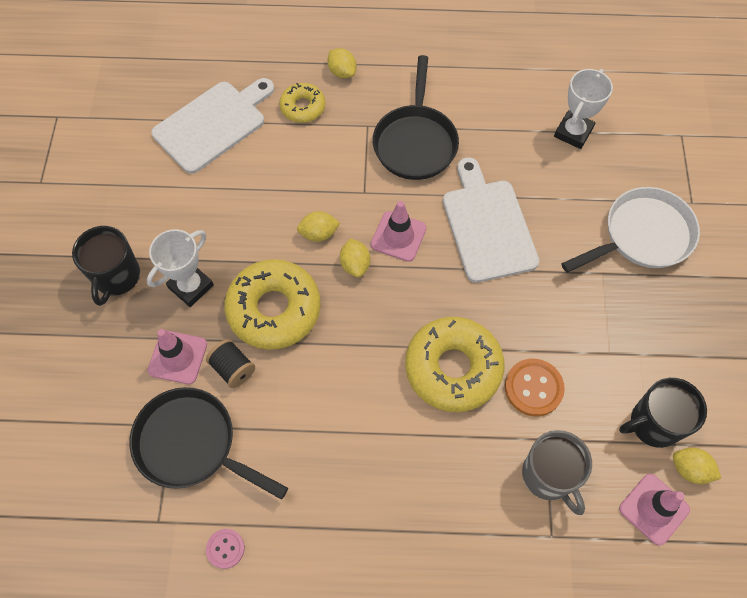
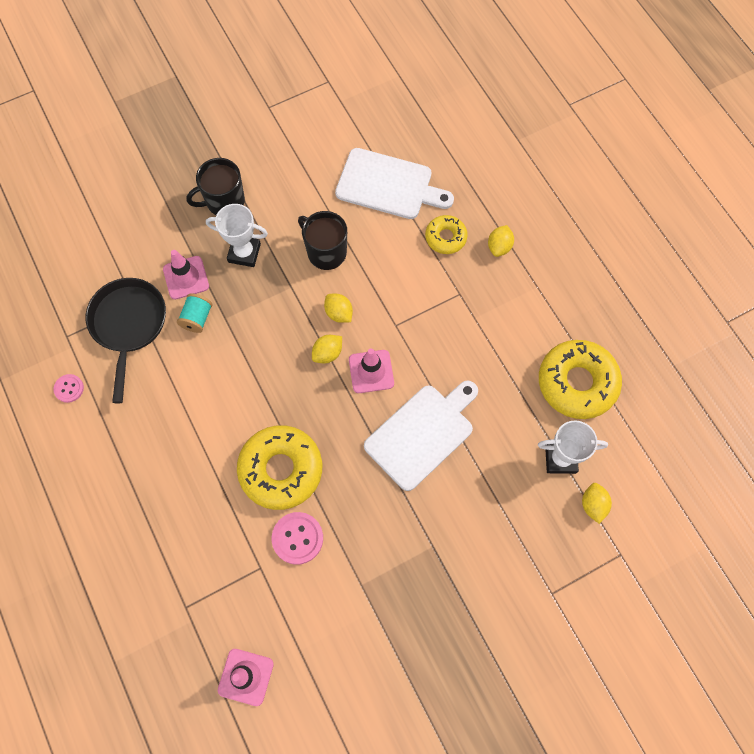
camera: 60 degrees right, 5 degrees up
black spool [206,339,255,388] -> turquoise spool [177,293,213,333]
yellow donut [224,259,321,350] -> yellow donut moved to [539,340,622,419]
black pan [373,55,459,180] -> none
orange button [505,359,565,416] -> pink button [272,512,323,565]
grey mug [522,430,592,515] -> none
white pan [561,187,700,273] -> none
black mug [619,378,707,448] -> black mug moved to [298,211,347,270]
yellow lemon [673,448,721,484] -> yellow lemon moved to [582,483,612,524]

